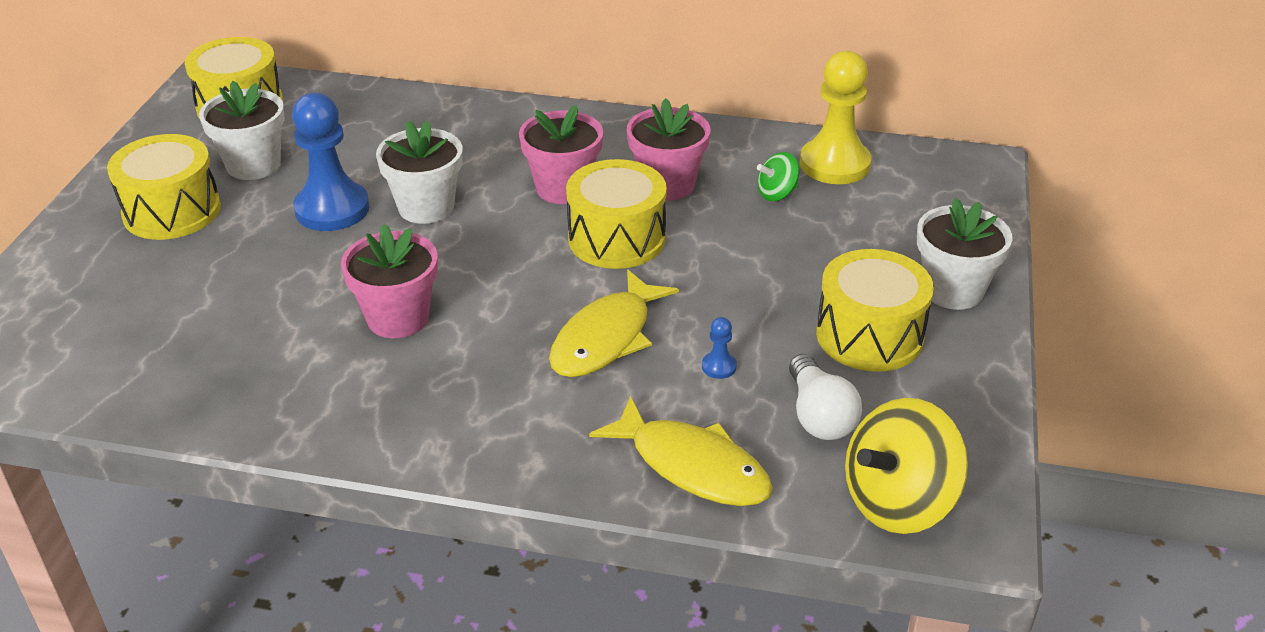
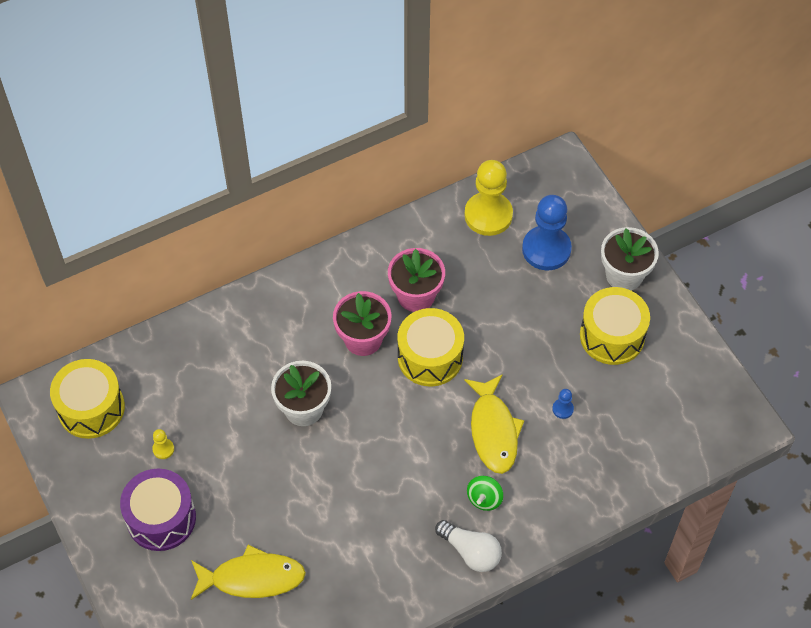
camera: 40 degrees left, 20 degrees up
yellow drum [107,134,221,240] -> purple drum [120,469,196,551]
white flower pot [199,81,285,180] -> yellow pawn [152,429,174,459]
blue pawn [292,93,370,231] -> blue pawn moved to [522,195,572,271]
pink flower pot [341,224,438,338] -> none
yellow fish [589,396,773,506] -> yellow fish moved to [191,545,306,600]
green spinning top [757,152,800,201] -> green spinning top moved to [467,476,503,511]
white light bulb [789,354,862,440] -> white light bulb moved to [435,520,502,572]
yellow spinning top [845,398,968,534] -> none

